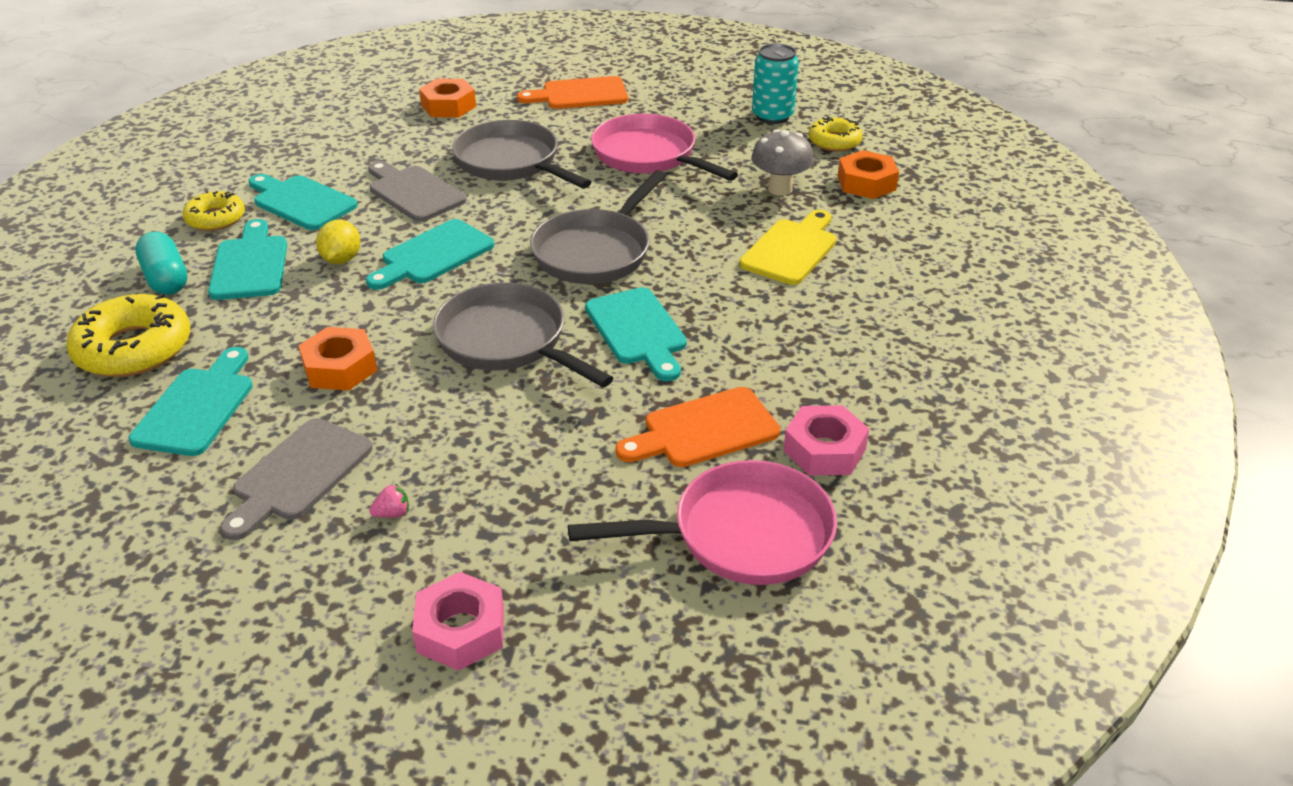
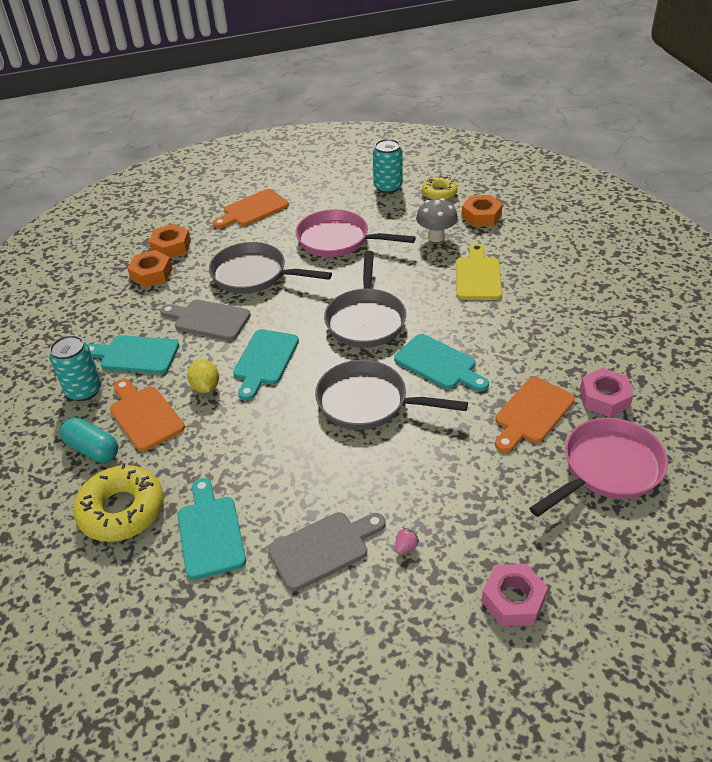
camera: 25 degrees left, 5 degrees up
yellow donut [182,191,245,231] -> turquoise can [49,335,102,401]
turquoise cutting board [208,219,287,300] -> orange cutting board [110,379,185,451]
grey cutting board [220,418,373,540] -> grey cutting board turned 120 degrees counterclockwise [268,512,386,591]
orange nut [298,327,377,390] -> orange nut moved to [127,250,173,287]

